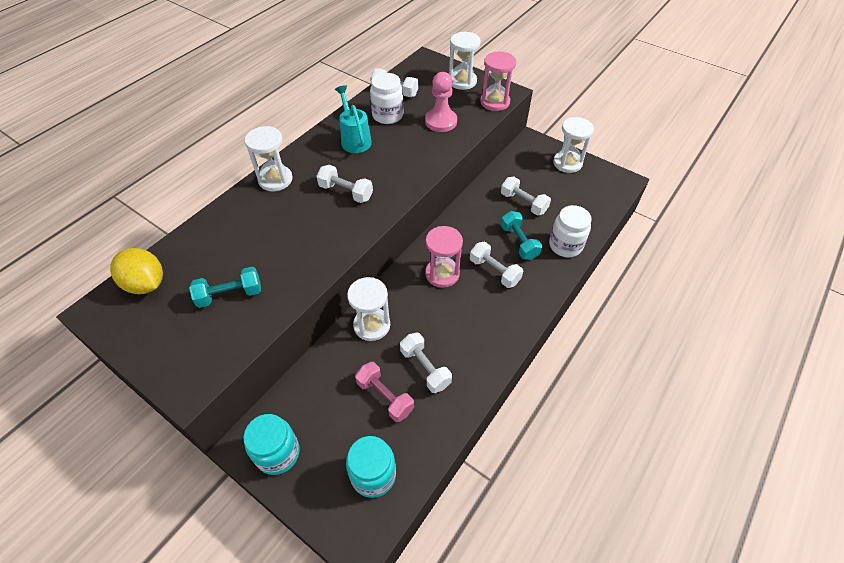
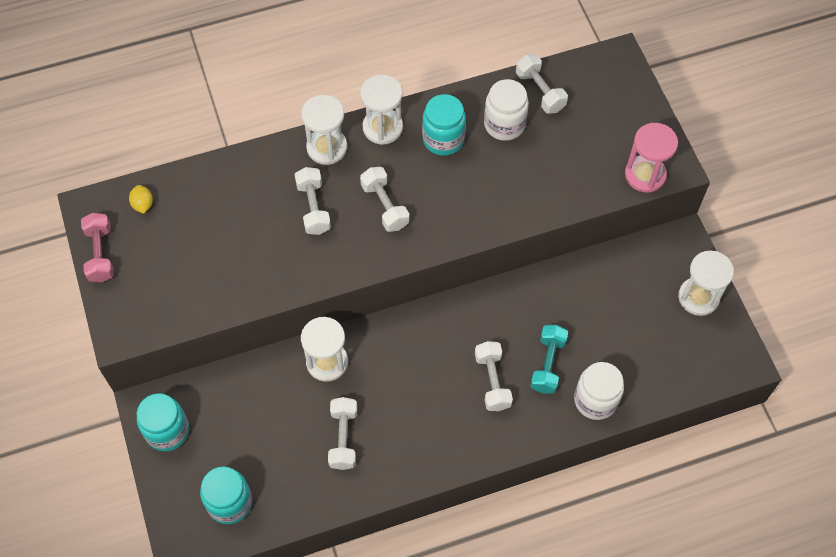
camera: 35 degrees right, 10 degrees up
yellow lemon [110,248,163,294] -> yellow lemon [129,185,153,214], size x0.51
turquoise dumbbell [189,267,261,308] -> none
turquoise watering can [335,85,372,153] -> turquoise jar [422,94,466,156]
pink dumbbell [355,362,414,422] -> pink dumbbell moved to [81,213,114,282]
pink pawn [425,72,457,132] -> none
pink hourglass [425,226,463,288] -> none
white hourglass [449,32,481,90] -> white hourglass moved to [360,75,403,145]
white dumbbell [501,177,551,215] -> white dumbbell moved to [295,167,331,235]

